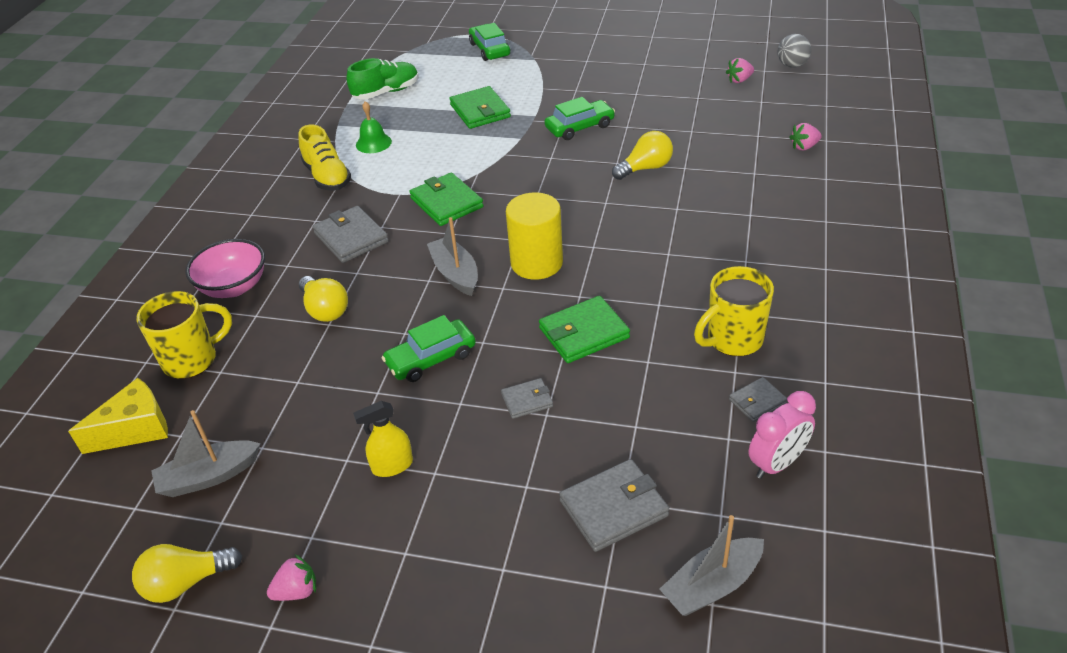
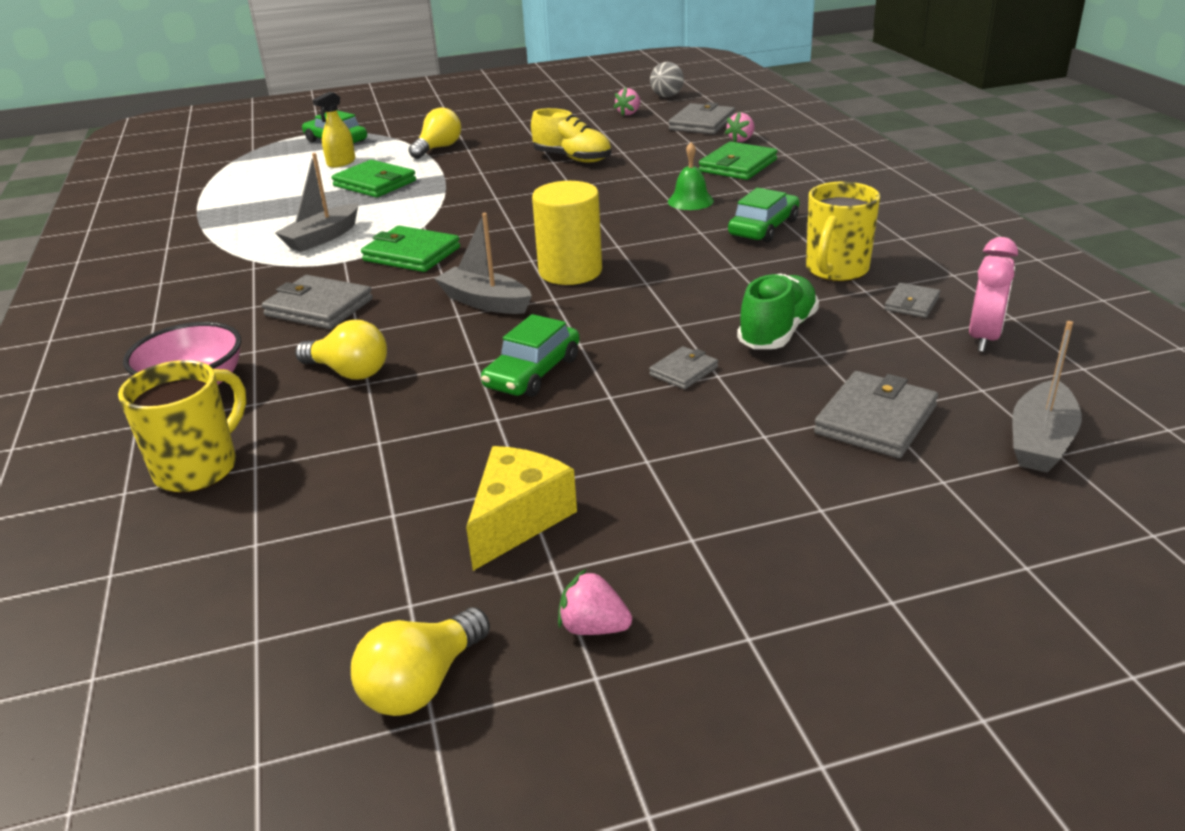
camera: 30 degrees left, 10 degrees down
yellow cheese [68,378,168,454] -> yellow cheese moved to [466,446,577,571]
grey boat [151,410,261,497] -> grey boat moved to [275,153,359,252]
pink strawberry [267,554,316,601] -> pink strawberry turned 105 degrees counterclockwise [558,569,632,635]
yellow shoe [299,125,351,191] -> yellow shoe moved to [531,108,611,163]
green shoe [346,58,419,100] -> green shoe moved to [737,273,819,349]
yellow spray bottle [353,401,413,477] -> yellow spray bottle moved to [313,92,355,168]
green bell [356,101,392,153] -> green bell moved to [668,142,714,210]
green wallet [539,296,630,363] -> green wallet moved to [699,141,778,180]
green car [544,97,615,140] -> green car moved to [728,188,800,243]
yellow light bulb [612,131,673,180] -> yellow light bulb moved to [409,108,461,159]
none -> grey wallet [669,102,735,134]

